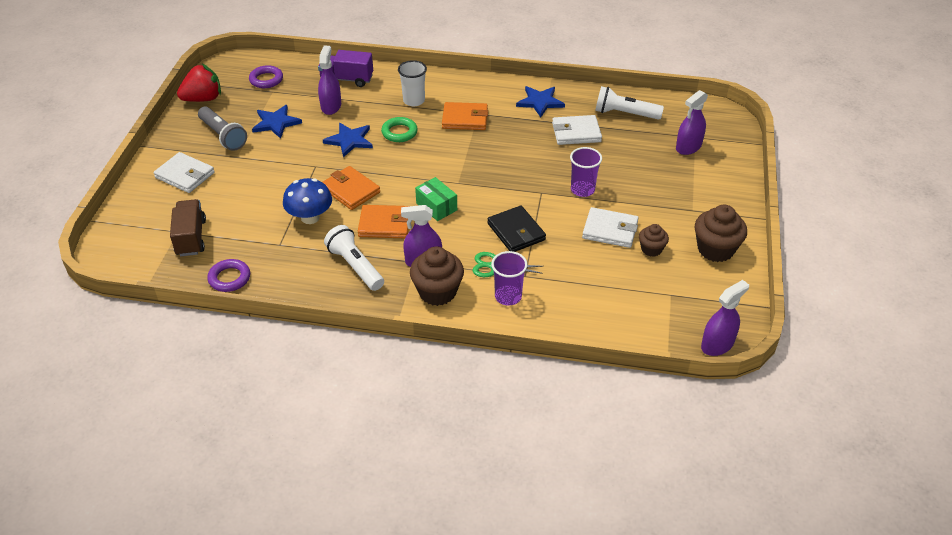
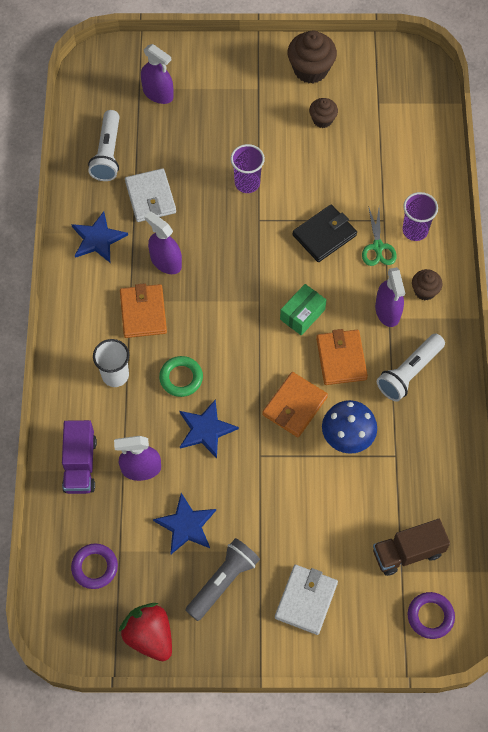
camera: 100 degrees left, 20 degrees up
purple ring [207,259,250,292] -> purple ring moved to [408,592,455,639]
brown cupcake [410,246,464,306] -> brown cupcake [412,269,442,300], size x0.58
white wallet [582,207,638,248] -> none
purple spray bottle [701,280,749,356] -> purple spray bottle moved to [145,212,182,274]

